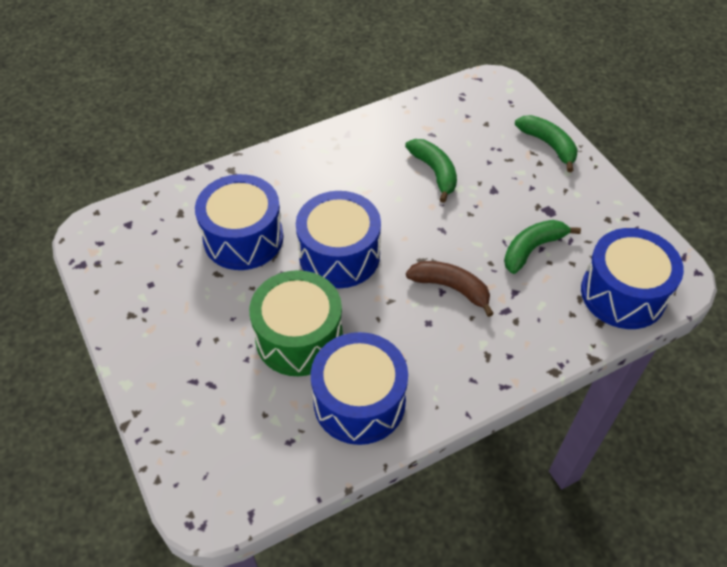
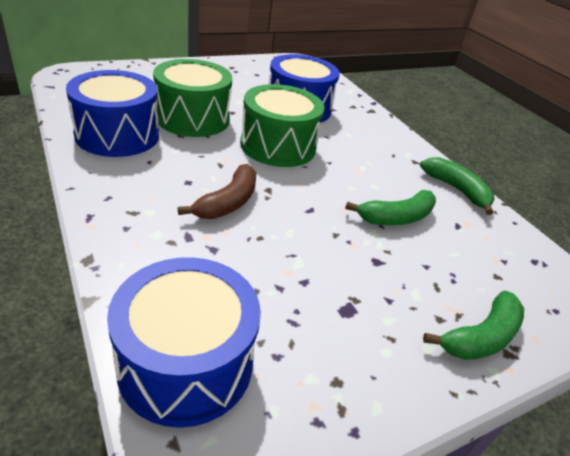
camera: 85 degrees right, 15 degrees down
blue drum [296,191,381,288] -> green drum [240,84,325,167]
green banana [504,220,581,274] -> green banana moved to [420,157,494,215]

